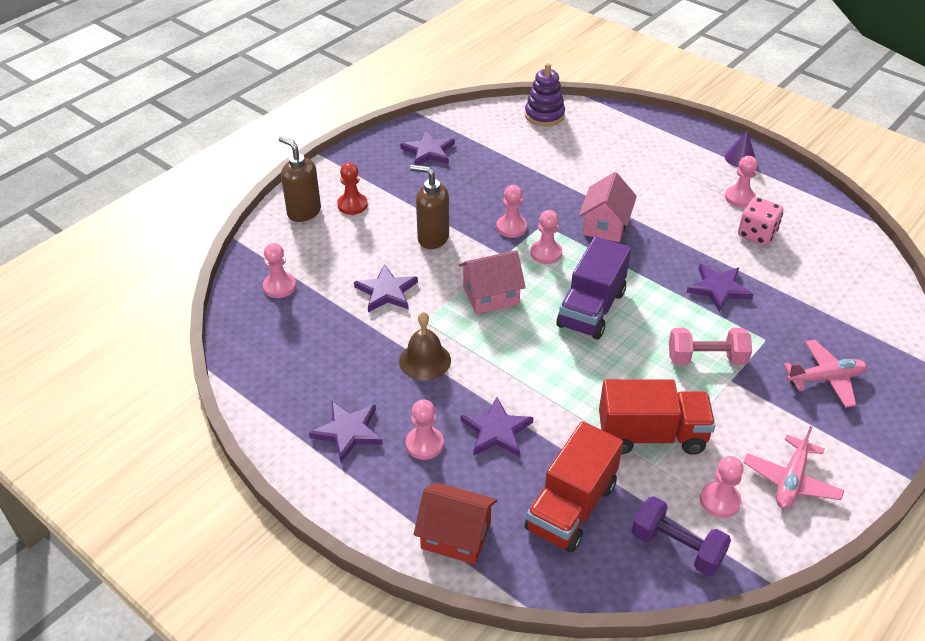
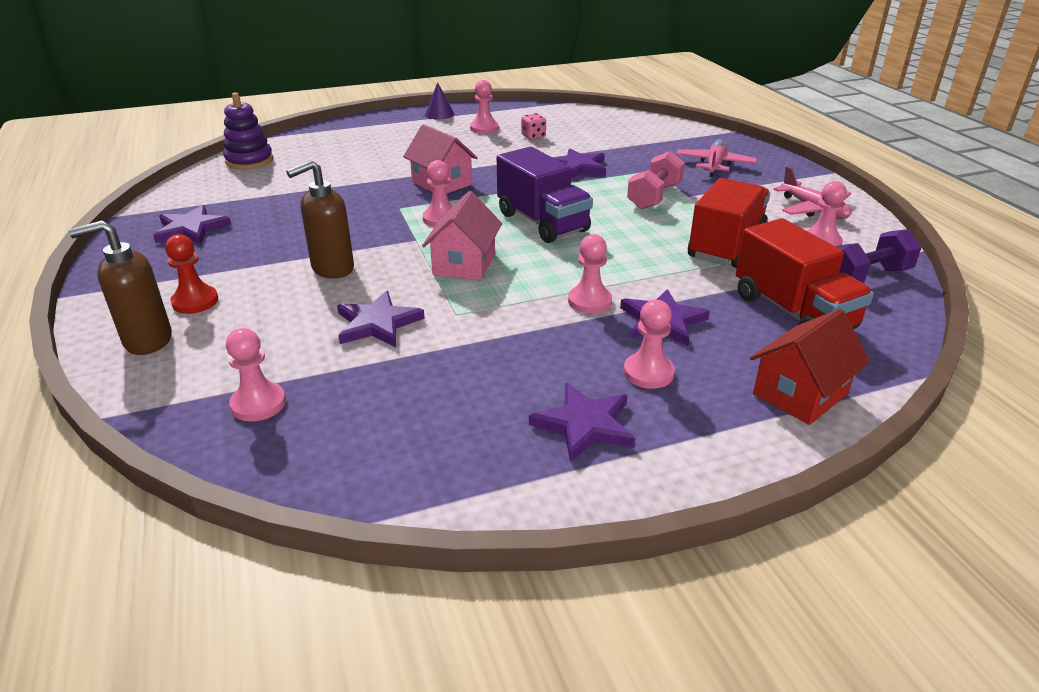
camera: 60 degrees left, 10 degrees down
brown bell [399,312,451,380] -> none
pink pawn [496,185,527,238] -> pink pawn moved to [568,234,612,313]
pink dice [738,197,783,245] -> pink dice [521,113,546,140], size x0.64

